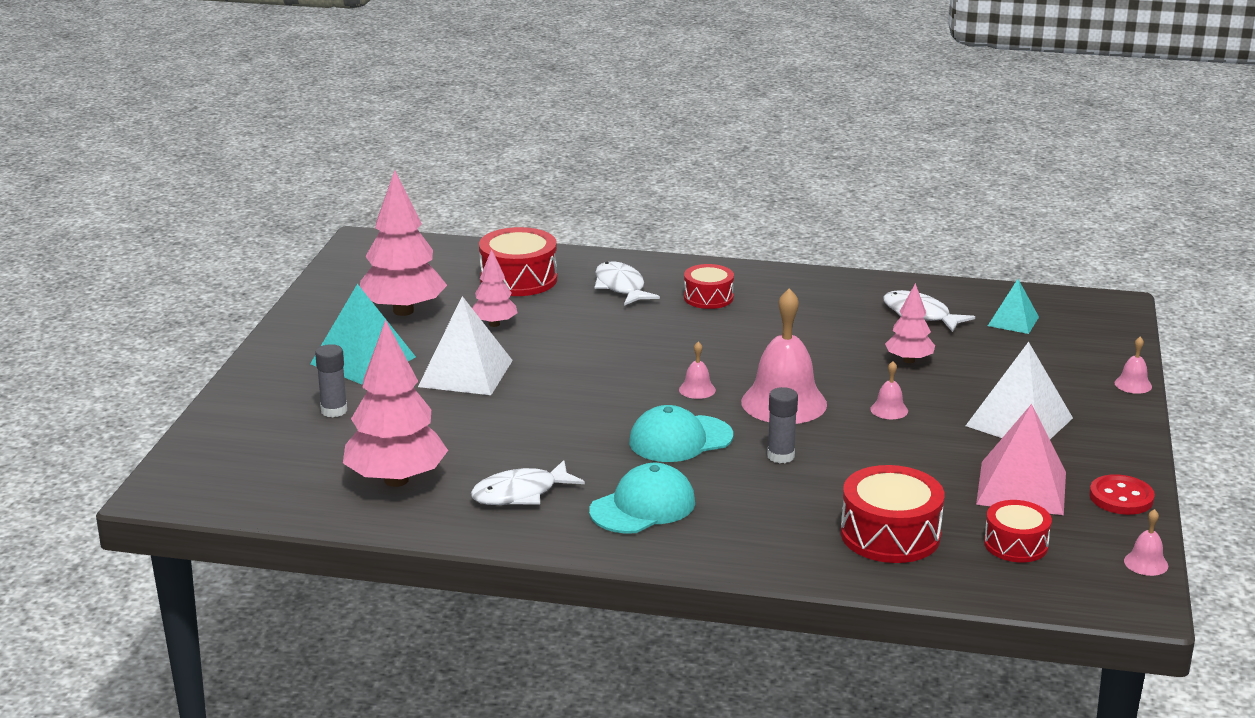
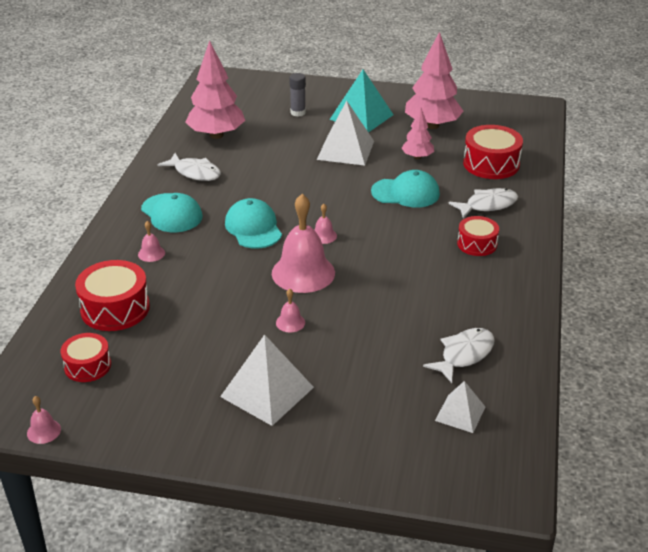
camera: 90 degrees right, 10 degrees up
white fish [471,460,585,505] -> white fish turned 150 degrees clockwise [157,153,221,181]
grey glue stick [767,387,798,463] -> none
pink tree [885,283,935,363] -> none
pink pyramid [976,404,1066,515] -> none
turquoise pyramid [988,279,1039,334] -> white pyramid [435,381,485,433]
red button [1089,474,1155,515] -> none
pink bell [1114,337,1152,394] -> pink bell moved to [138,221,165,262]
none -> turquoise cap [371,170,440,208]

